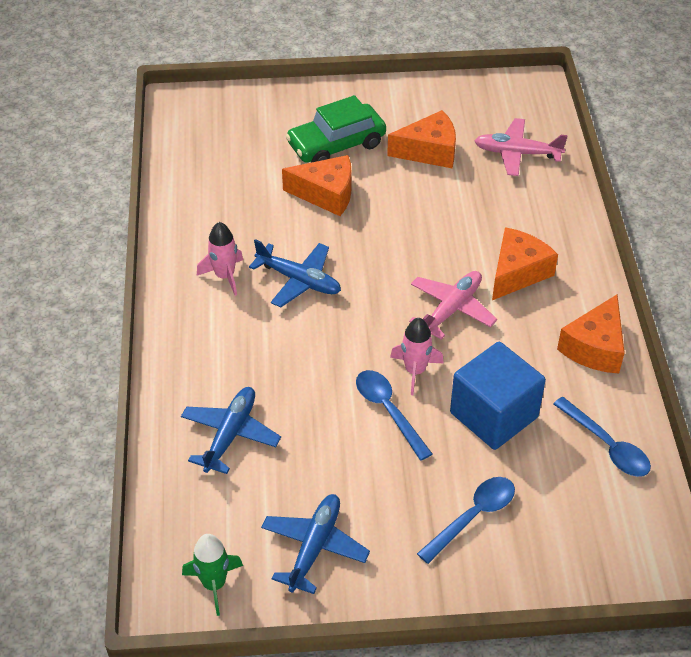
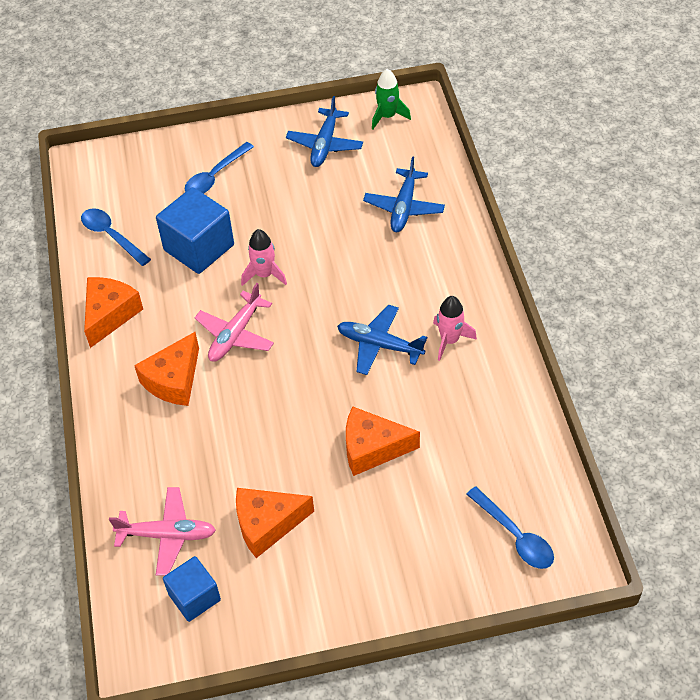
camera: 175 degrees right, 5 degrees up
green car [286,95,386,163] -> none
blue spoon [356,370,432,461] -> blue spoon moved to [466,486,554,569]
none -> blue cube [163,556,221,622]

